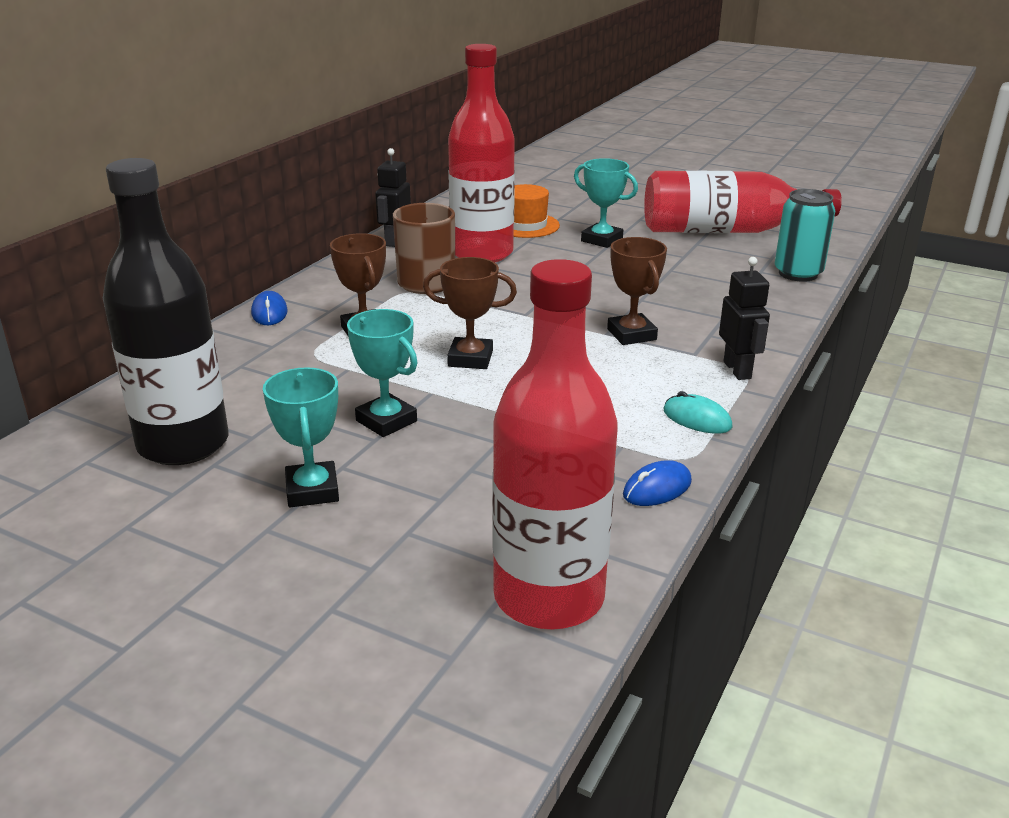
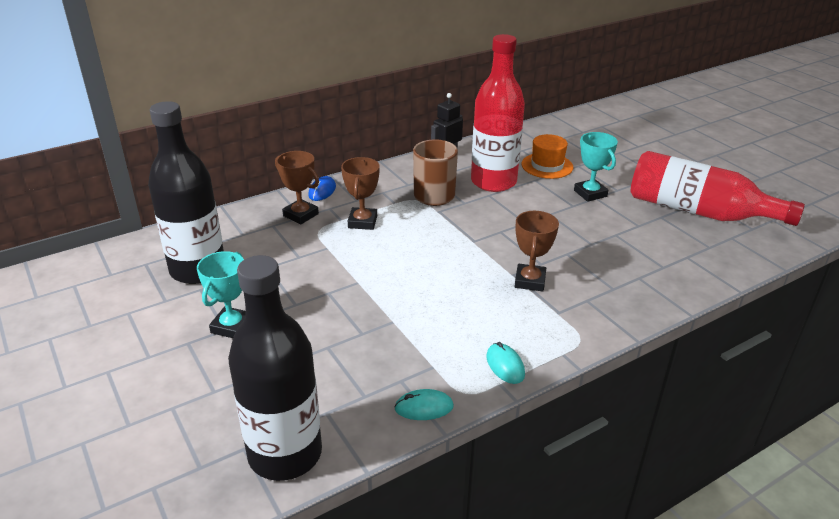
camera: 30 degrees right, 5 degrees up
turquoise trophy [347,309,417,437] -> none
brown trophy [423,257,517,369] -> brown trophy moved to [275,151,319,224]
red bottle [492,259,618,630] -> black bottle [228,255,322,481]
blue mouse [623,460,692,506] -> turquoise mouse [394,389,454,420]
black robot [719,257,770,380] -> none
turquoise can [775,189,835,282] -> none

